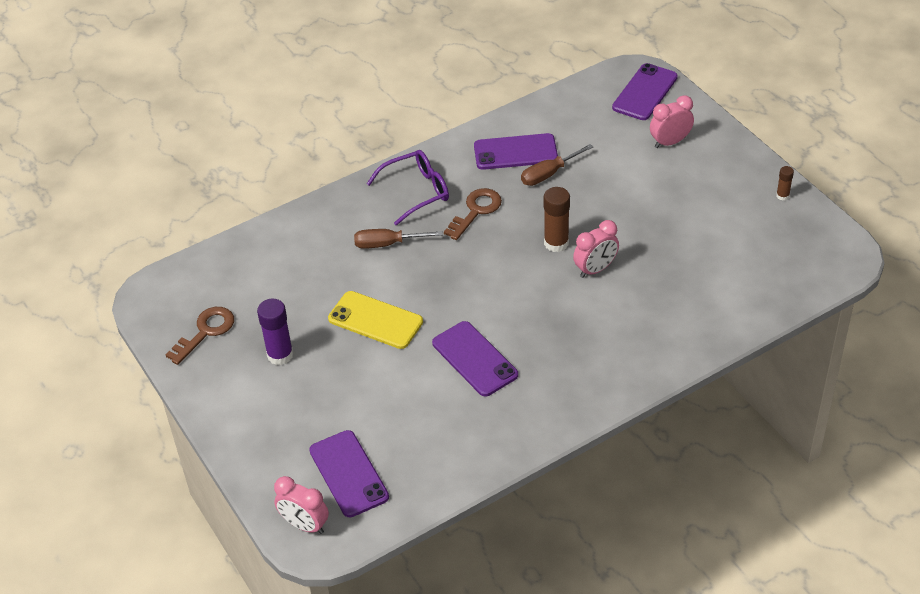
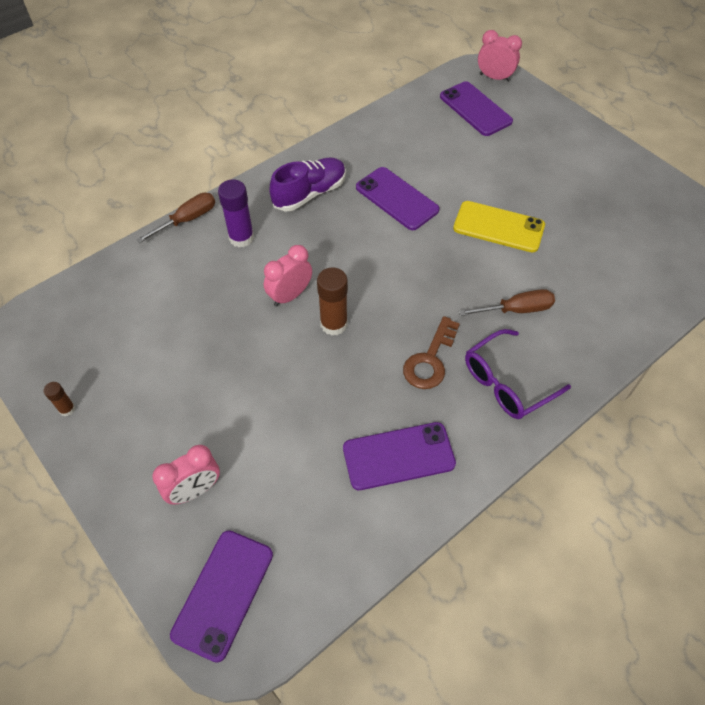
camera: 170 degrees right, 10 degrees up
brown key [166,307,234,365] -> none
purple glue stick [257,299,294,365] -> purple glue stick moved to [218,179,254,247]
brown screwdriver [521,144,593,186] -> brown screwdriver moved to [136,193,215,243]
none -> purple shoe [269,157,346,211]

